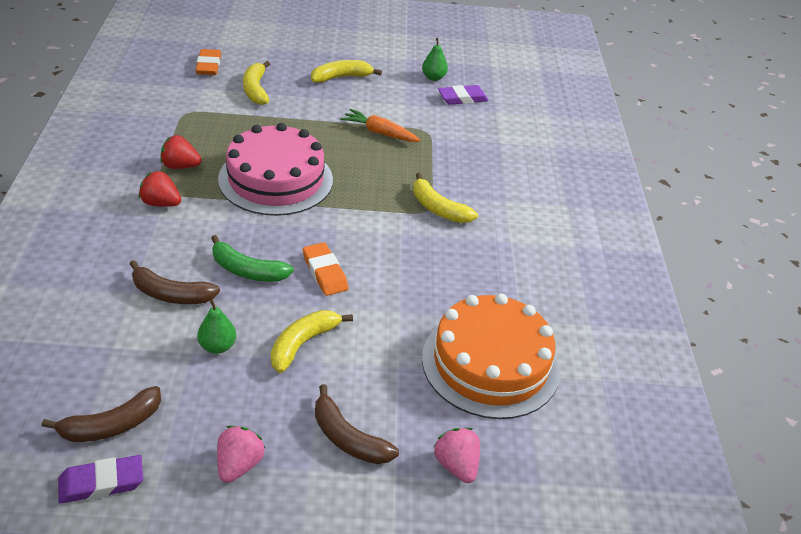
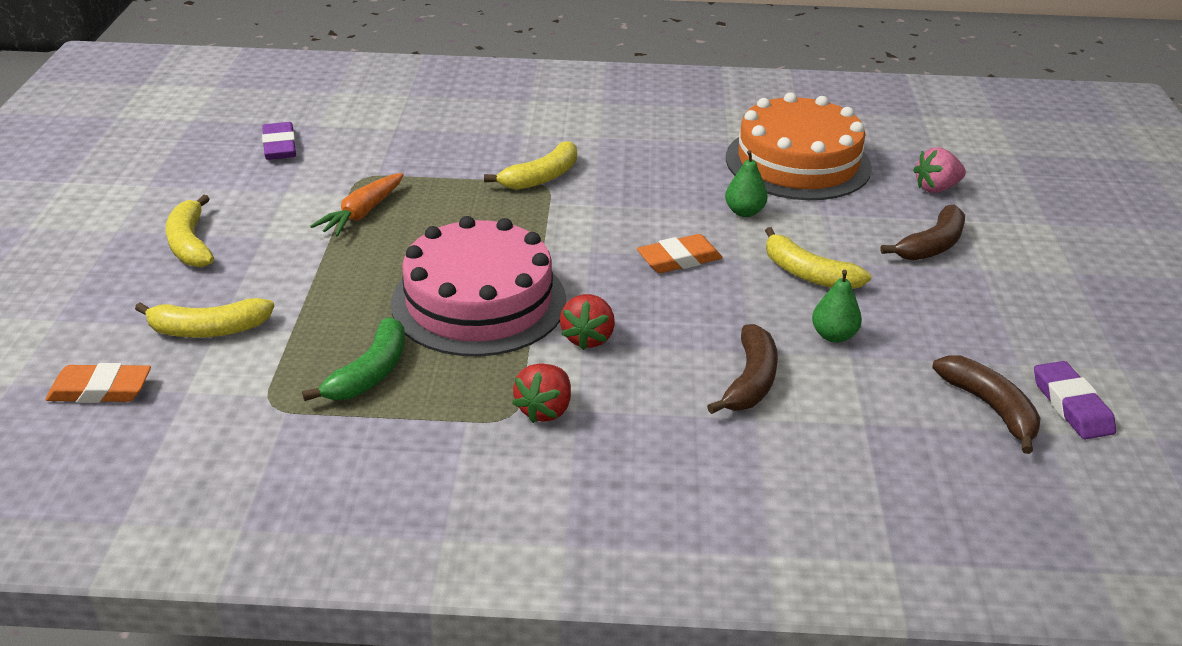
camera: 85 degrees left, 5 degrees down
red strawberry [160,135,201,169] -> red strawberry moved to [560,294,615,350]
green banana [211,235,294,282] -> green banana moved to [302,317,405,401]
pink strawberry [217,426,265,483] -> none
green pear [422,38,448,81] -> green pear moved to [725,150,768,217]

